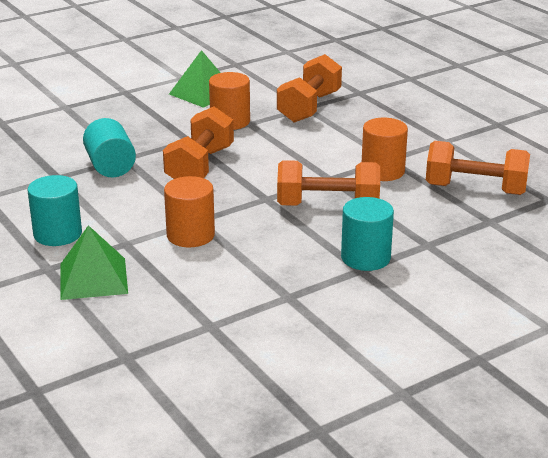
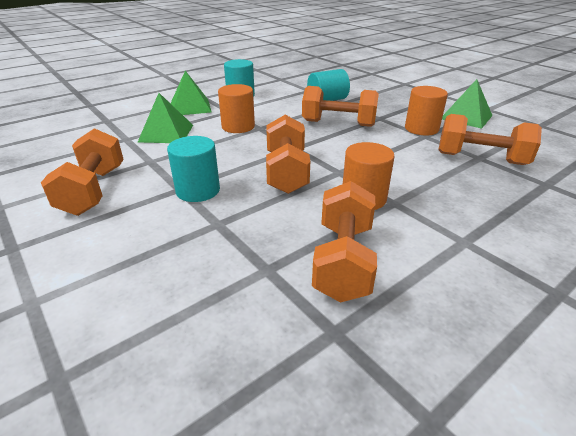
camera: 85 degrees right, 5 degrees up
none -> orange dumbbell [41,128,123,216]
none -> green pyramid [138,93,193,143]

